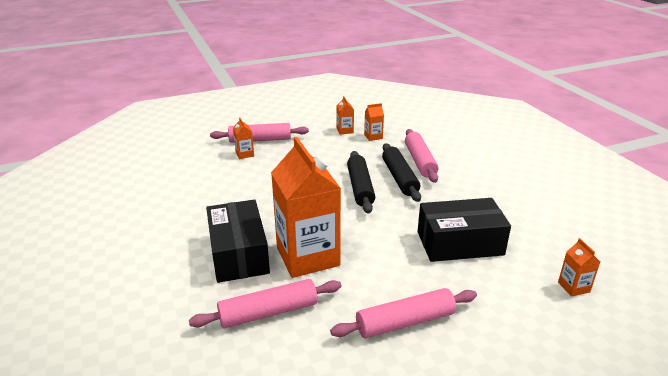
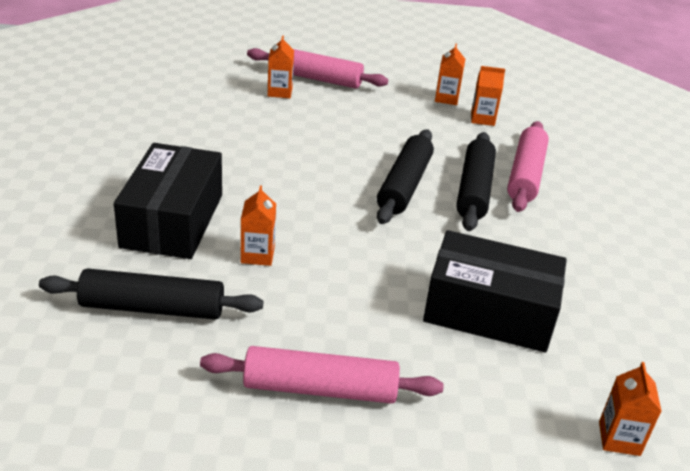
camera: 20 degrees right, 5 degrees up
pink rolling pin [189,279,342,328] -> black rolling pin [39,269,263,320]
orange carton [271,137,341,278] -> orange carton [241,185,276,266], size x0.41

